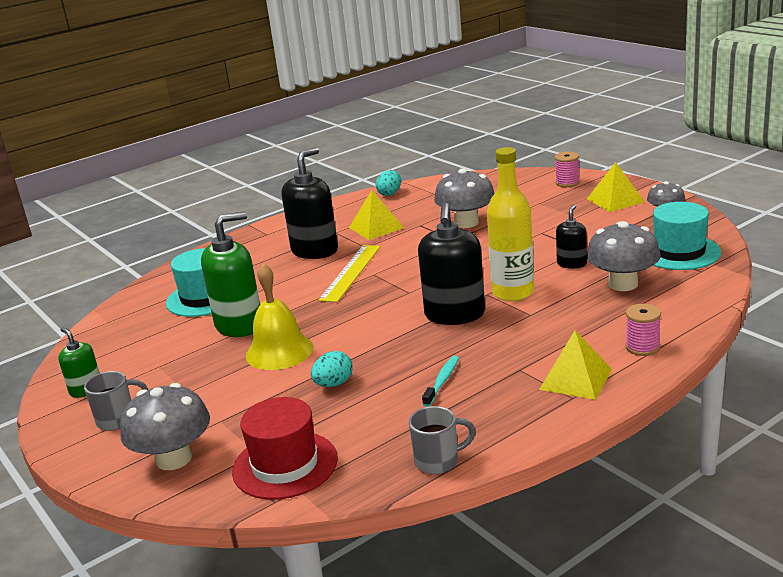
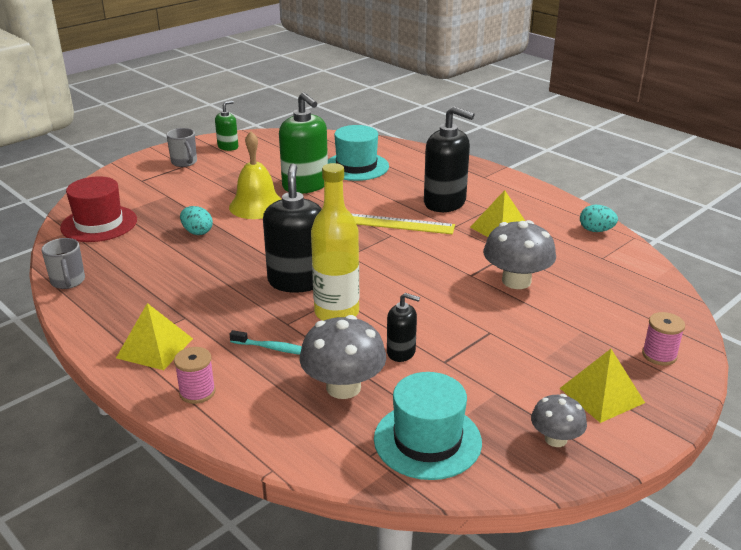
camera: 80 degrees right, 5 degrees up
grey mushroom [120,383,210,470] -> none
black soap dispenser [418,203,485,325] -> black soap dispenser turned 90 degrees clockwise [263,164,322,293]
turquoise toothbrush [422,356,459,407] -> turquoise toothbrush moved to [229,330,302,355]

